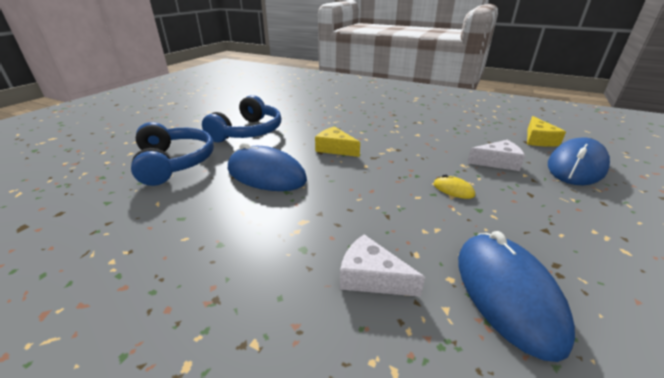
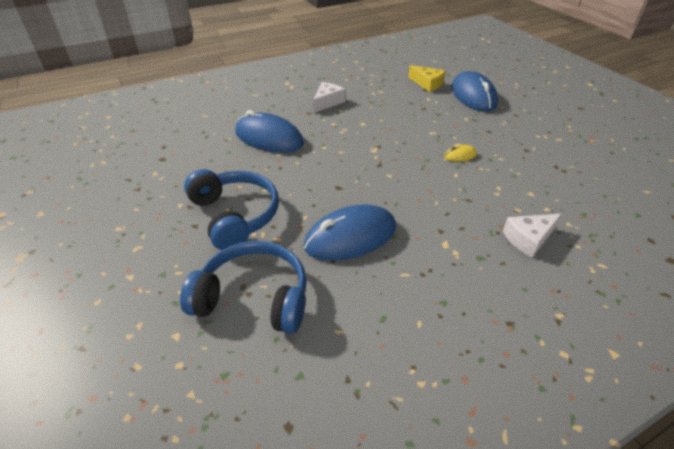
camera: 55 degrees left, 10 degrees up
yellow cheese [315,126,360,157] -> none
blue mouse [458,231,575,362] -> blue mouse moved to [235,110,304,153]
white cheese [467,140,525,171] -> white cheese moved to [313,82,346,113]

